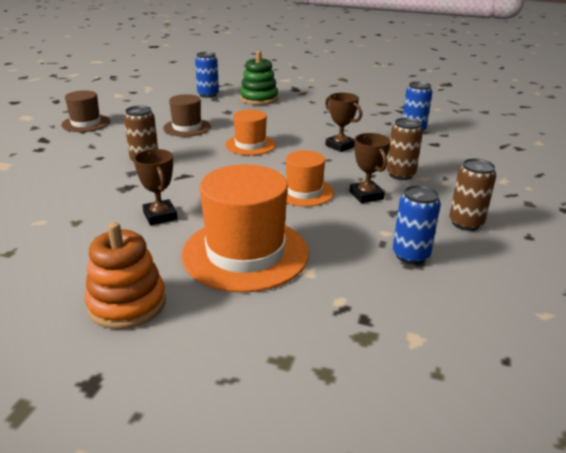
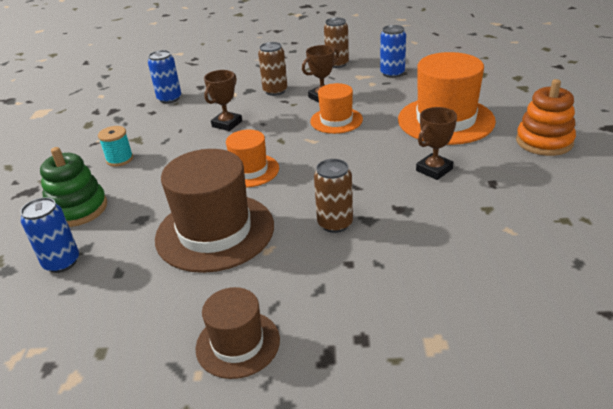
camera: 105 degrees left, 5 degrees up
brown hat [163,94,211,137] -> brown hat [155,149,274,273], size x1.76
none -> turquoise spool [98,126,133,167]

